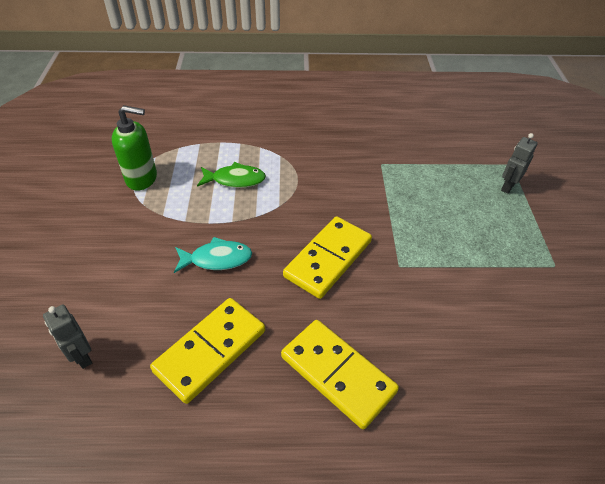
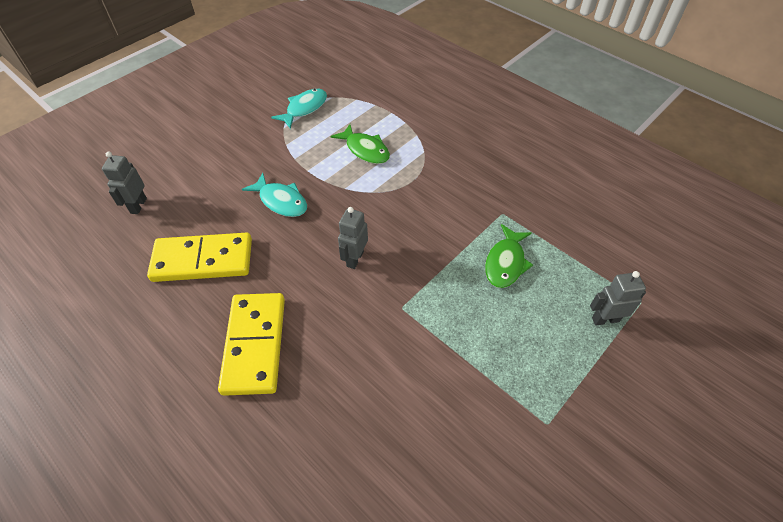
camera: 45 degrees right, 5 degrees up
green soap dispenser [112,105,157,191] -> turquoise fish [271,89,327,129]
yellow domino [283,216,372,299] -> grey robot [338,207,368,269]
none -> green fish [485,224,533,288]

